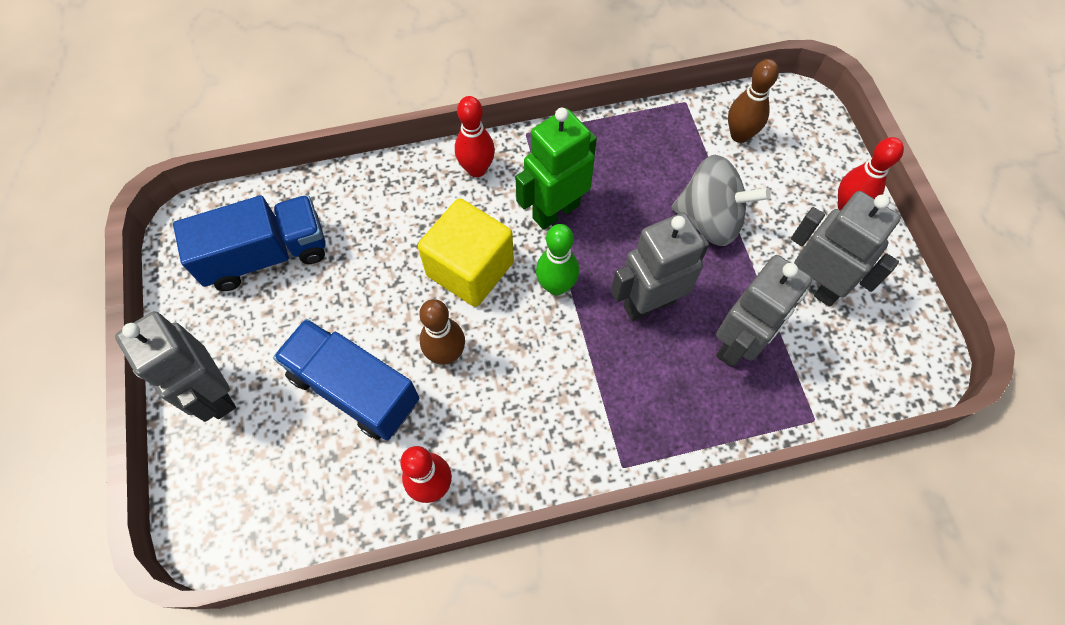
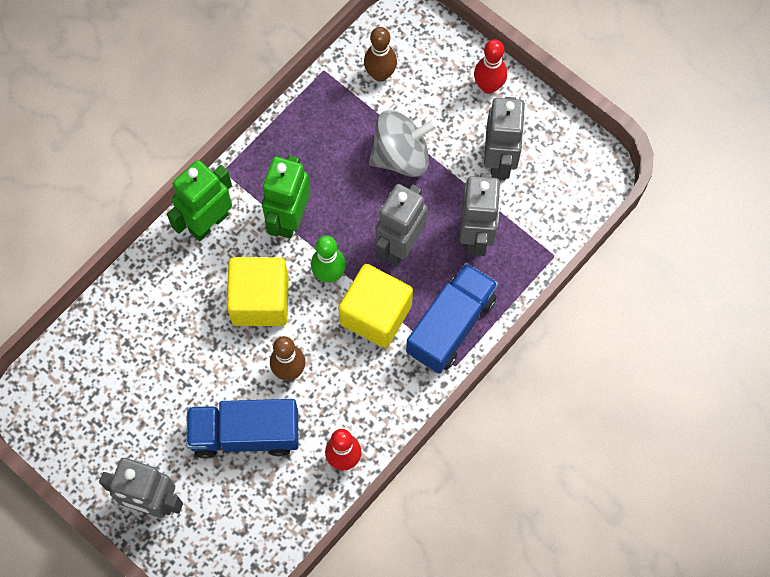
camera: 35 degrees left, 5 degrees up
blue truck [173,195,325,291] -> blue truck moved to [406,263,498,374]
red bowling pin [455,96,495,177] -> green robot [167,160,232,241]
grey robot [791,191,901,307] -> grey robot turned 90 degrees clockwise [484,97,526,180]
none -> yellow cube [338,264,413,348]

